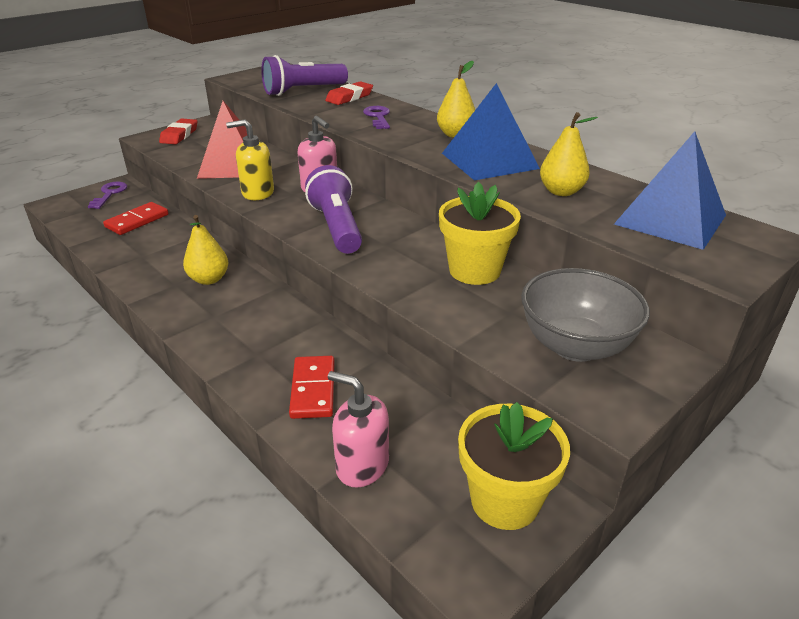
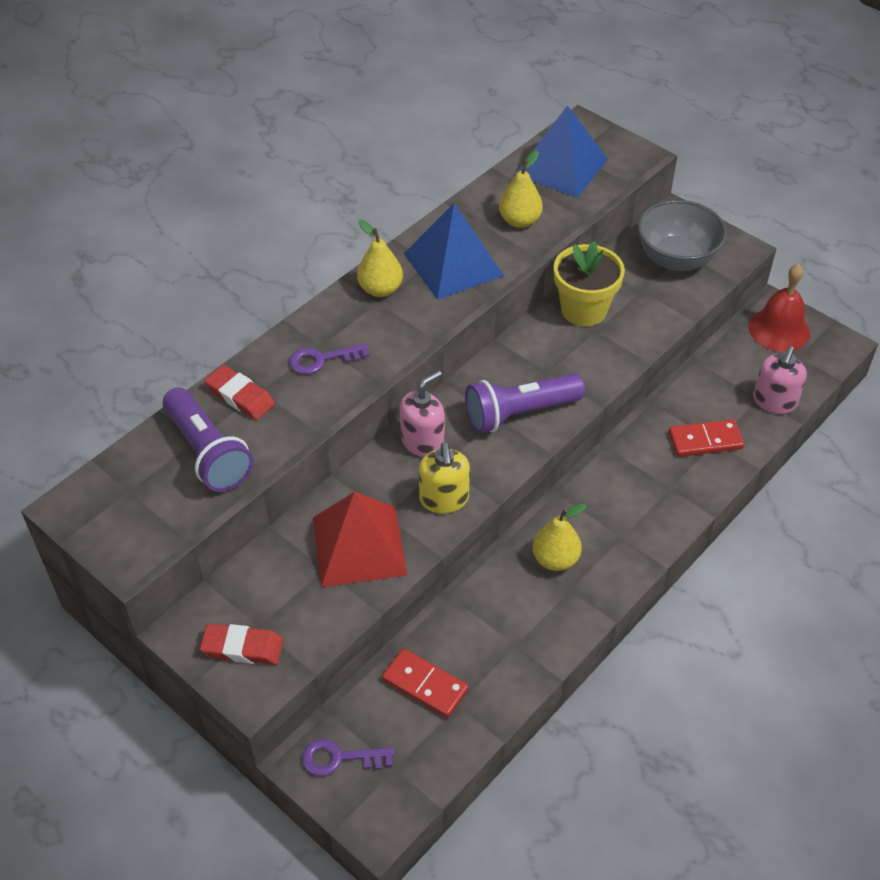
camera: 95 degrees left, 15 degrees up
yellow flower pot [458,402,570,530] -> red bell [748,264,810,352]

